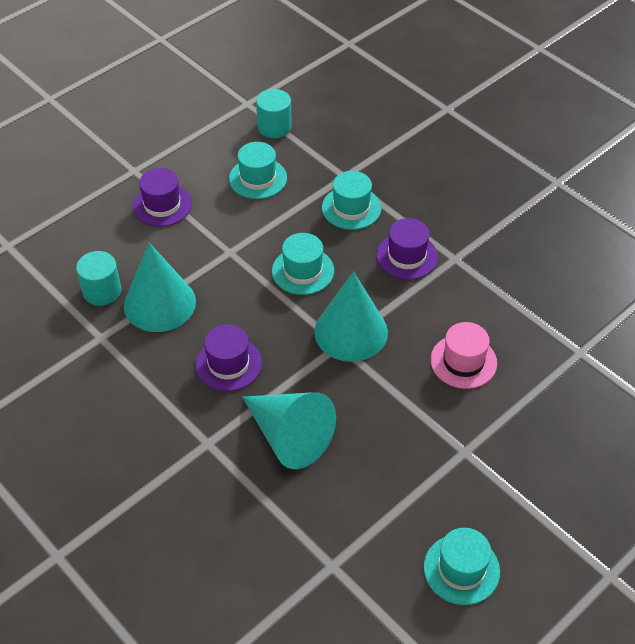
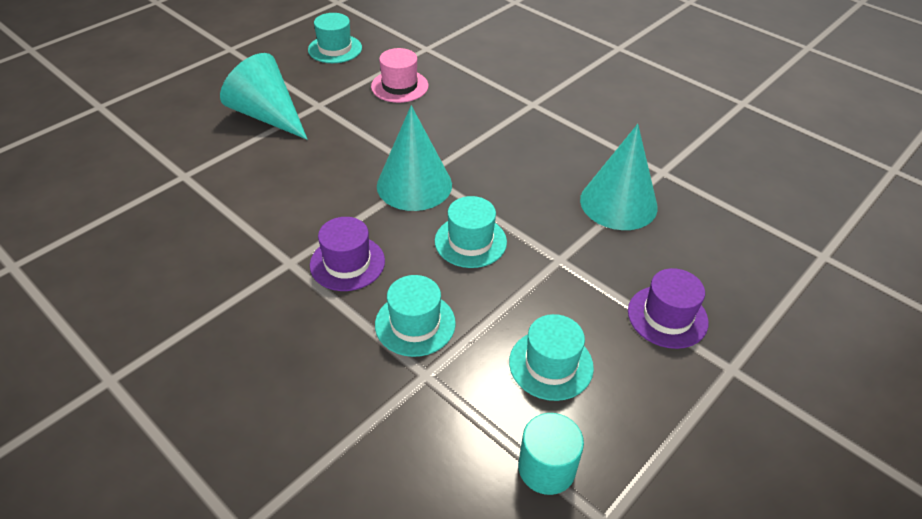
camera: 175 degrees right, 5 degrees down
turquoise cylinder [76,251,121,306] -> none
purple hat [195,324,262,391] -> none
turquoise cone [242,392,336,469] -> turquoise cone moved to [220,53,308,140]
pink hat [430,322,497,389] -> pink hat moved to [371,48,428,103]

